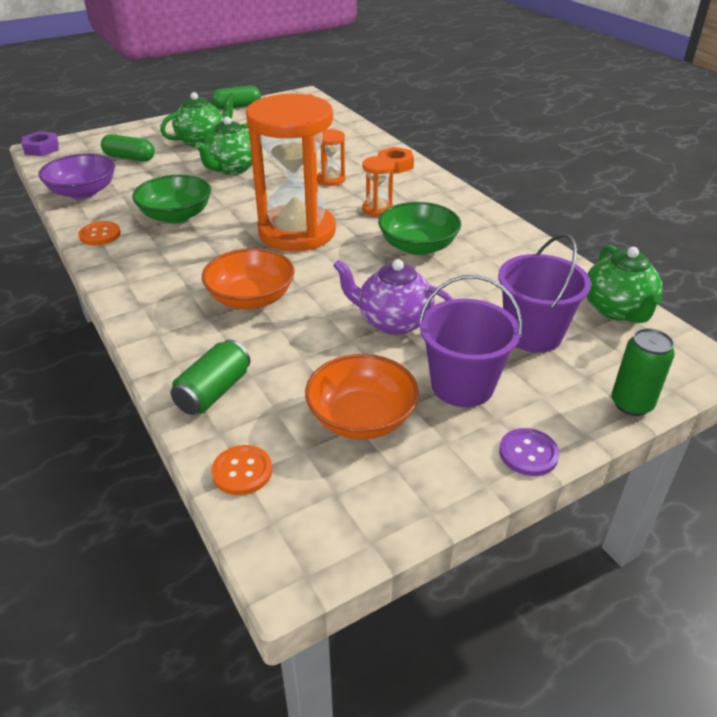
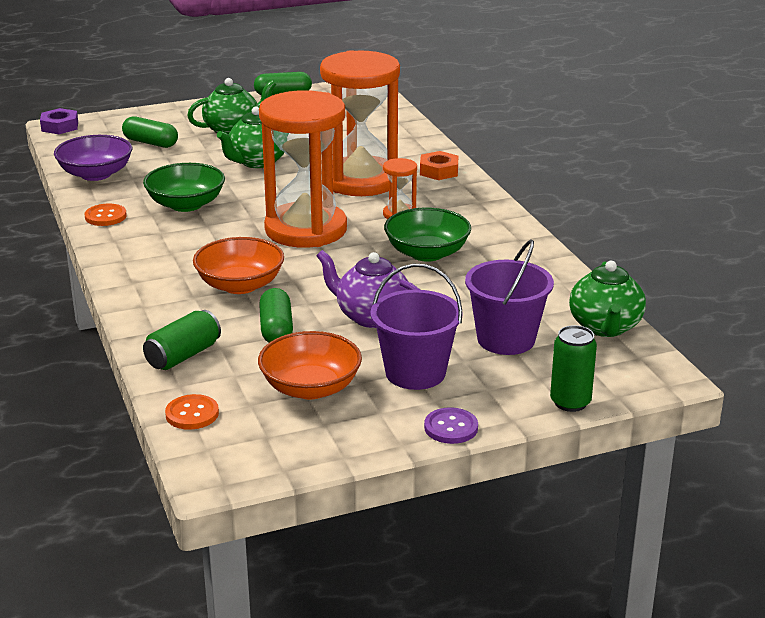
camera: 10 degrees right, 10 degrees down
orange hourglass [317,129,345,186] -> orange hourglass [320,50,400,196], size x2.38
none -> green capsule [259,288,293,343]

